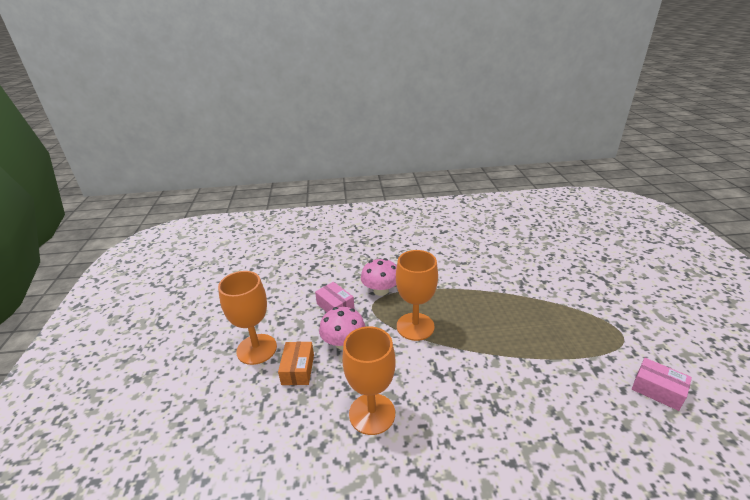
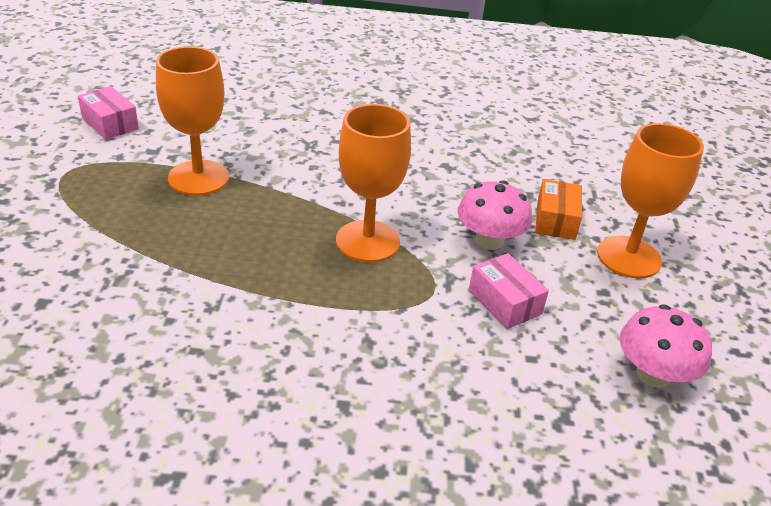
camera: 175 degrees left, 5 degrees up
orange goblet [342,326,395,435] -> orange goblet moved to [156,46,229,196]
pink mushroom [361,258,397,296] -> pink mushroom moved to [620,304,712,388]

